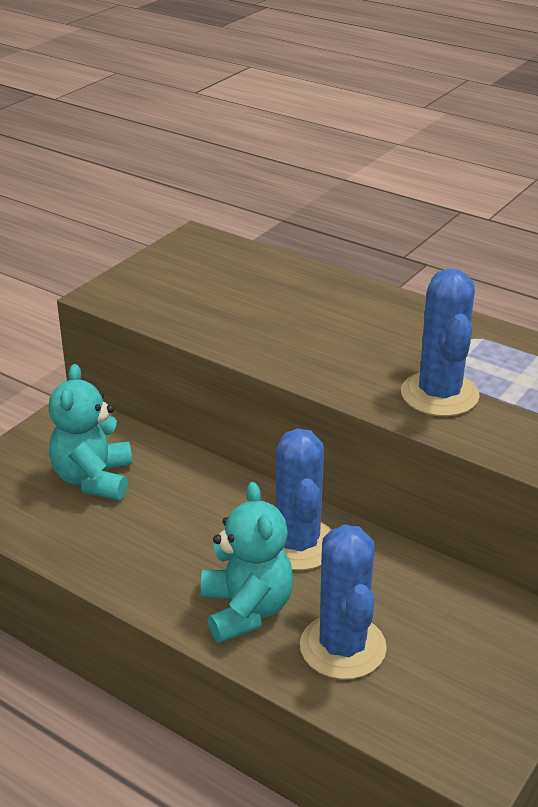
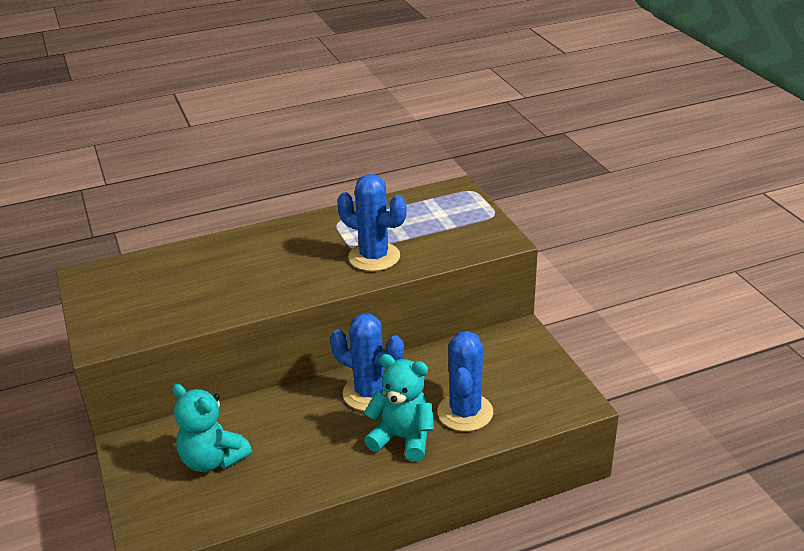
camera: 55 degrees left, 0 degrees up
blue cactus [300,524,387,680] -> blue cactus turned 75 degrees clockwise [437,331,493,432]

